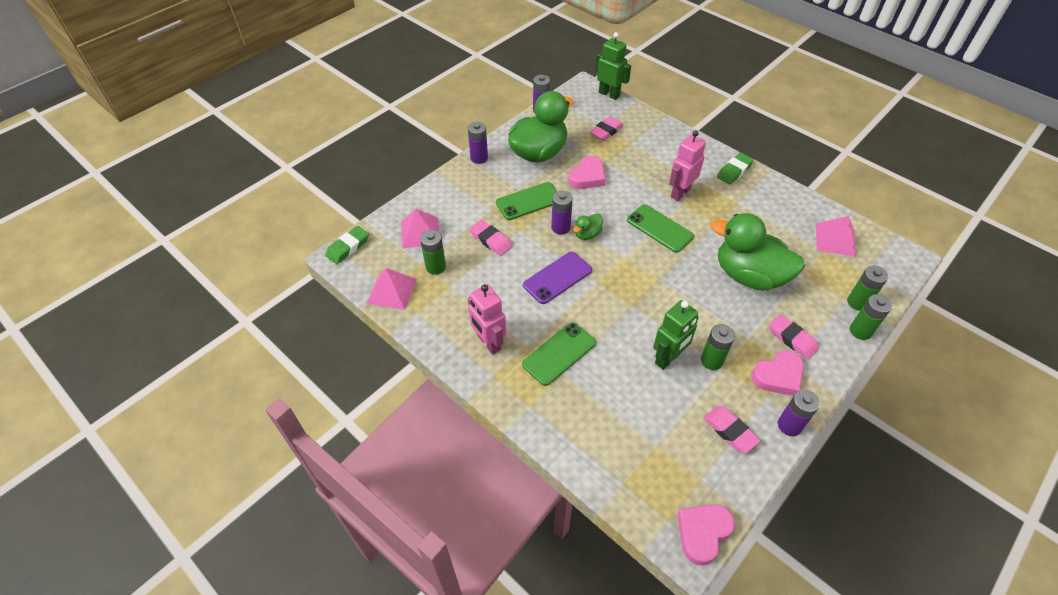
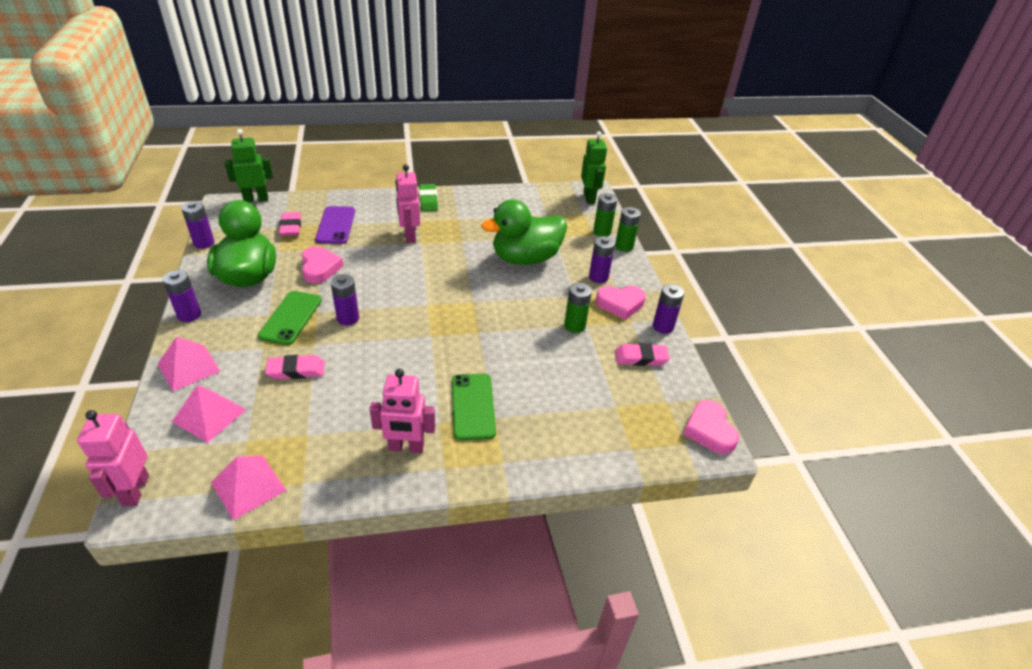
camera: 55 degrees left, 10 degrees down
green eraser [325,226,369,264] -> pink robot [77,410,149,506]
green battery [420,230,446,275] -> none
purple phone [523,252,592,304] -> purple phone moved to [315,206,355,244]
green duck [573,214,603,240] -> none
green phone [627,204,694,253] -> none
green robot [653,300,699,370] -> green robot moved to [581,131,607,204]
pink heart [751,350,804,396] -> pink heart turned 75 degrees clockwise [596,286,646,320]
pink eraser [769,314,819,360] -> purple battery [589,236,615,283]
pink pyramid [816,216,856,257] -> pink pyramid moved to [157,337,221,391]

